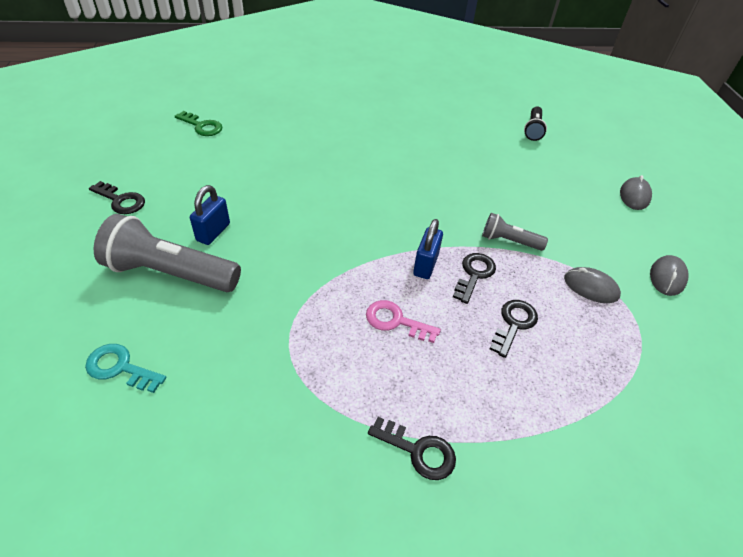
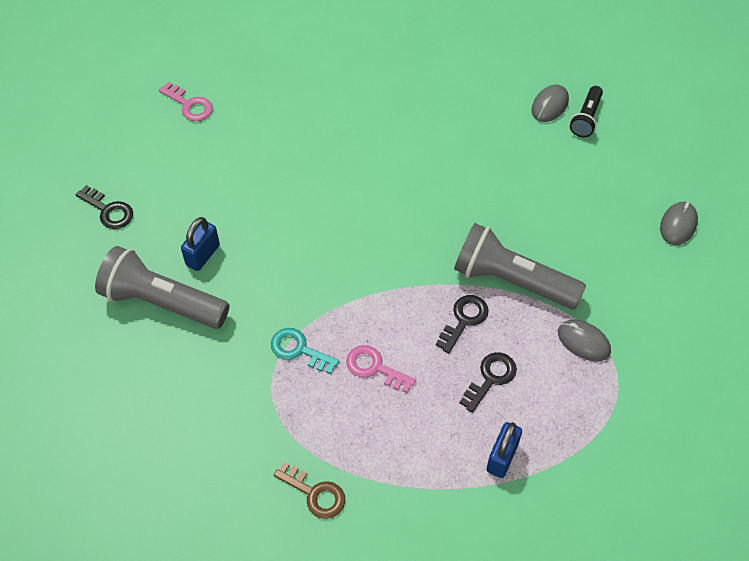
camera: 10 degrees right, 10 degrees up
turquoise key [85,344,166,393] -> turquoise key moved to [271,328,340,374]
green key [175,111,222,136] -> pink key [159,82,213,121]
black key [368,417,456,480] -> none
blue padlock [413,219,443,279] -> blue padlock moved to [486,422,522,478]
grey flashlight [482,213,548,251] -> grey flashlight [454,223,586,309], size x1.92
grey mouse [650,255,688,296] -> grey mouse moved to [532,85,569,122]
none -> brown key [274,462,345,519]

